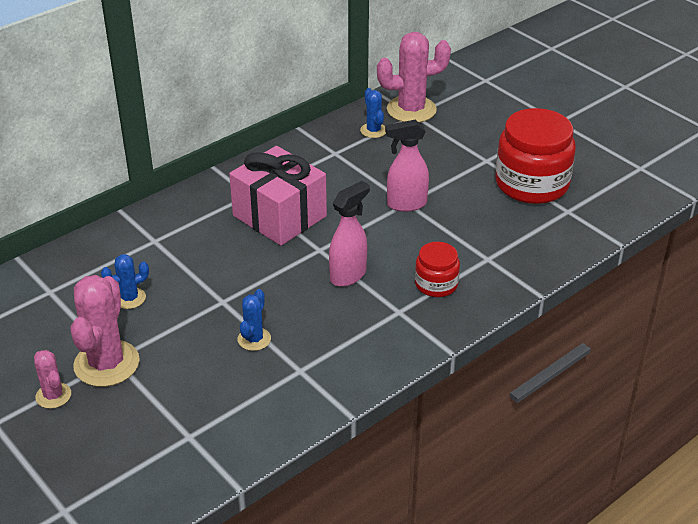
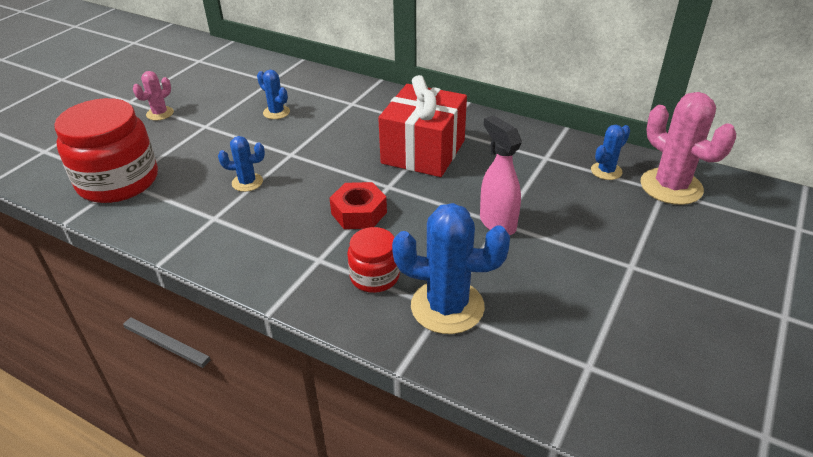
camera: 70 degrees right, 0 degrees up
pink cactus [71,275,140,387] -> none
pink gift [229,146,327,246] -> red gift [378,75,467,177]
pink spray bottle [329,181,370,287] -> red nut [330,182,387,229]
red jar [495,108,576,204] -> red jar moved to [54,98,158,203]
none -> blue cactus [392,203,510,334]

